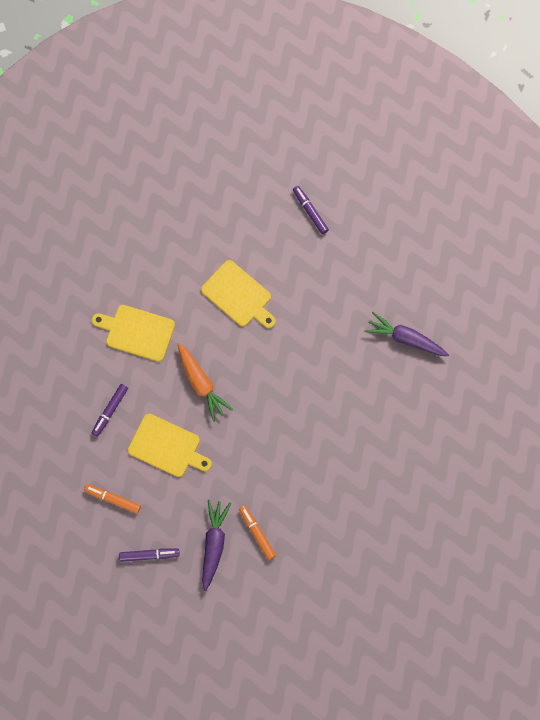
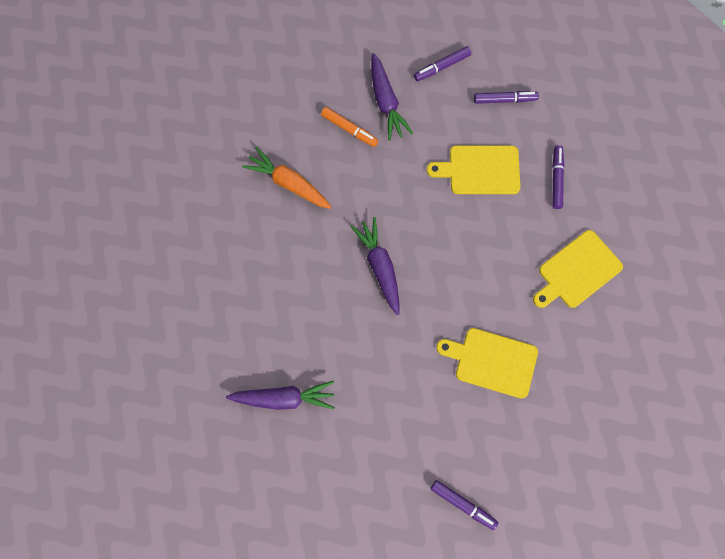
camera: 155 degrees right, 0 degrees up
orange marker [84,484,141,514] -> purple marker [474,91,539,104]
yellow cutting board [92,305,175,361] -> yellow cutting board turned 150 degrees clockwise [533,230,623,308]
orange carrot [178,343,233,422] -> orange carrot moved to [242,147,332,209]
none -> purple carrot [350,217,399,315]

